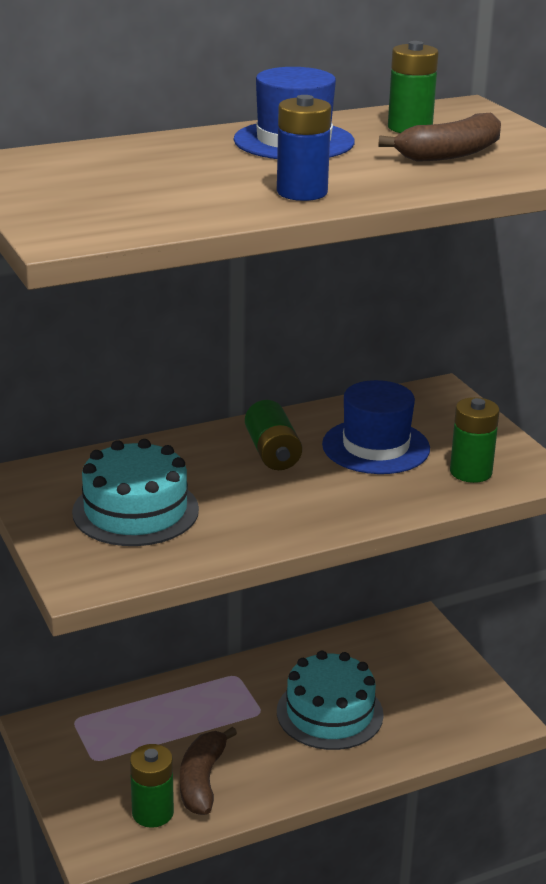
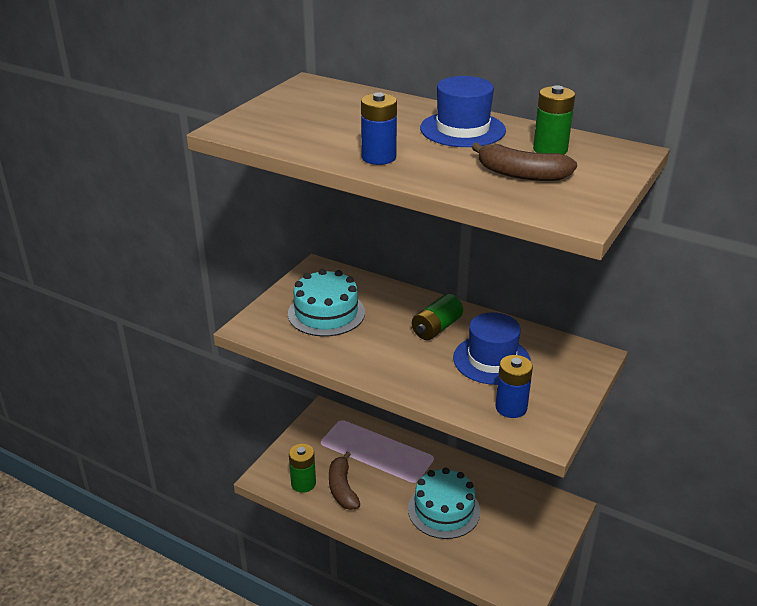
camera: 55 degrees right, 5 degrees up
brown banana [180,727,237,815] -> brown banana turned 75 degrees counterclockwise [329,452,360,510]
green battery [450,397,499,483] -> blue battery [495,355,533,418]

